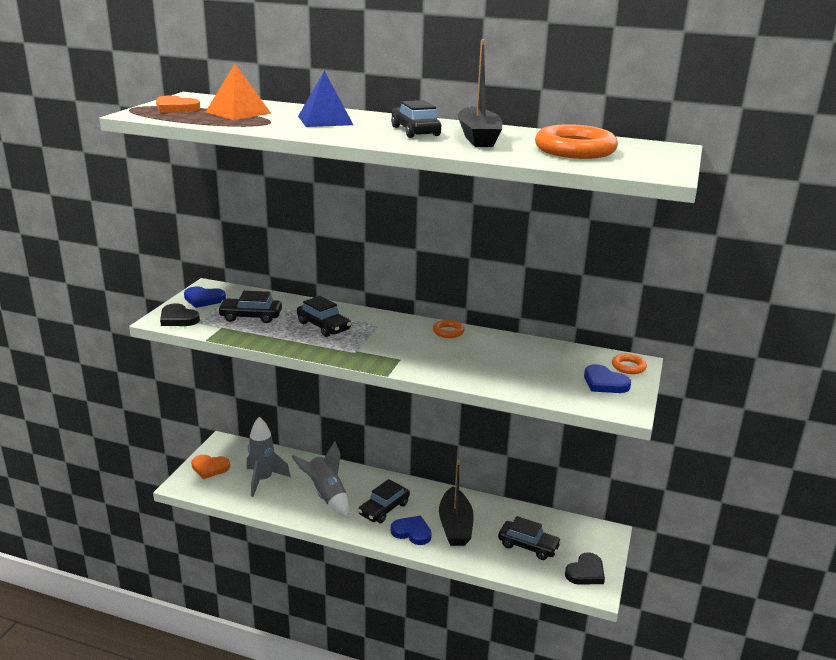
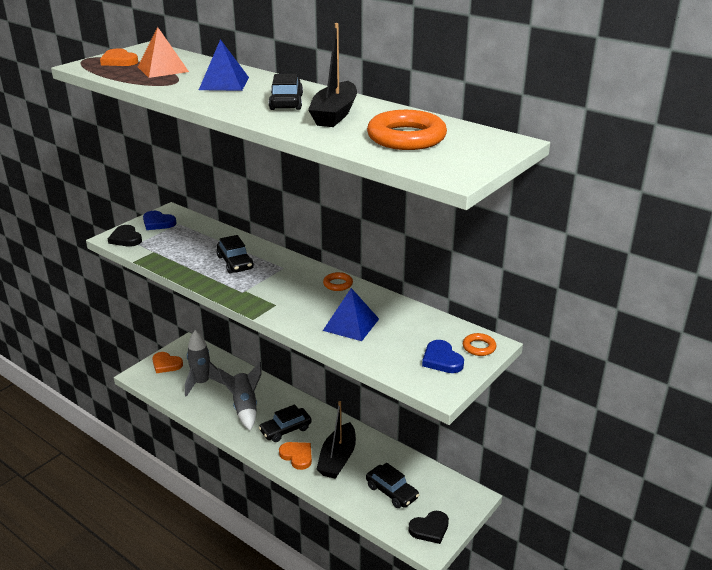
camera: 20 degrees right, 5 degrees up
black car [218,291,282,323] -> none
blue heart [391,516,432,545] -> orange heart [279,442,312,470]
none -> blue pyramid [323,288,379,341]

